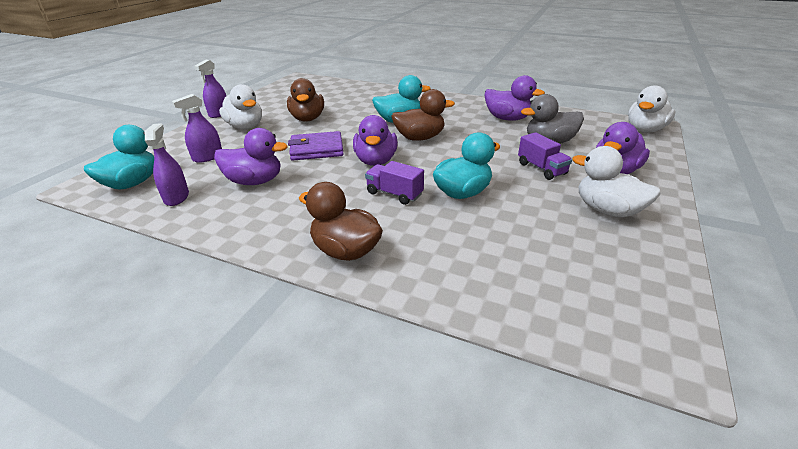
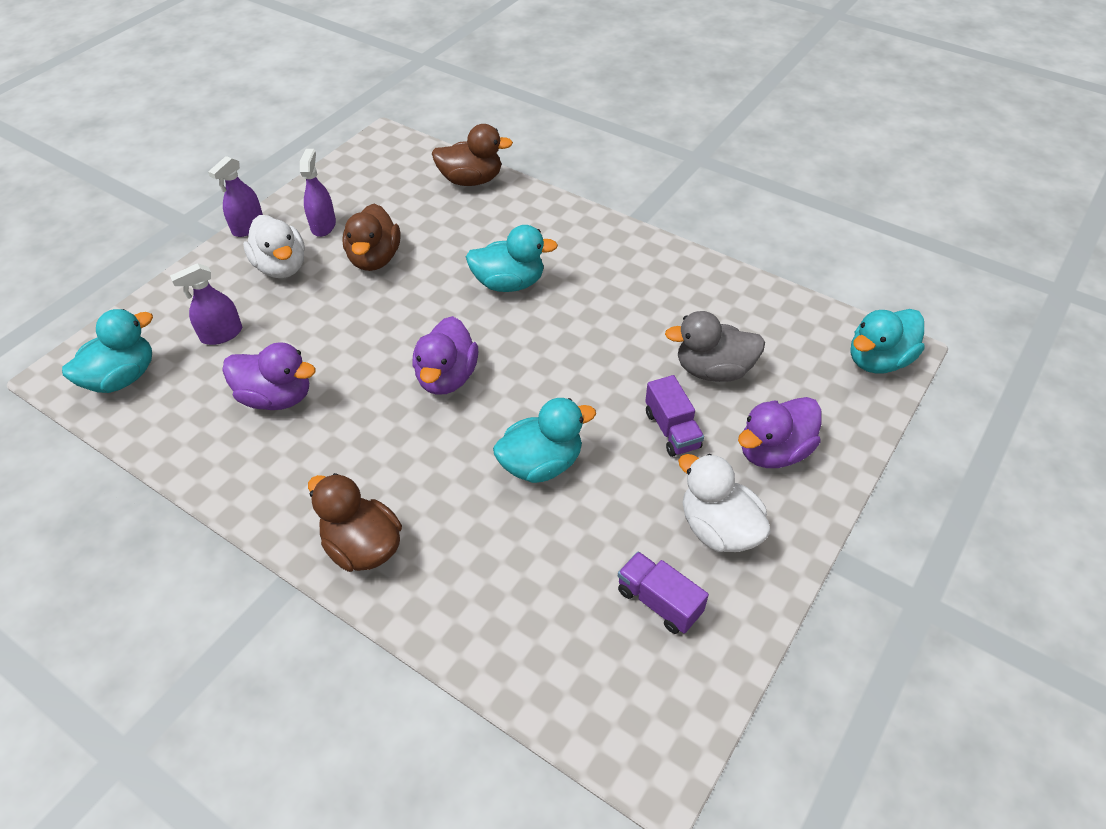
camera: 10 degrees right, 15 degrees up
purple spray bottle [145,123,189,206] -> purple spray bottle moved to [300,149,336,237]
purple wallet [288,131,344,161] -> none
purple truck [365,161,424,205] -> purple truck moved to [618,552,709,634]
brown duck [391,89,455,141] -> brown duck moved to [432,124,513,186]
purple duck [484,75,545,121] -> none
white duck [628,85,675,133] -> turquoise duck [851,309,925,374]

